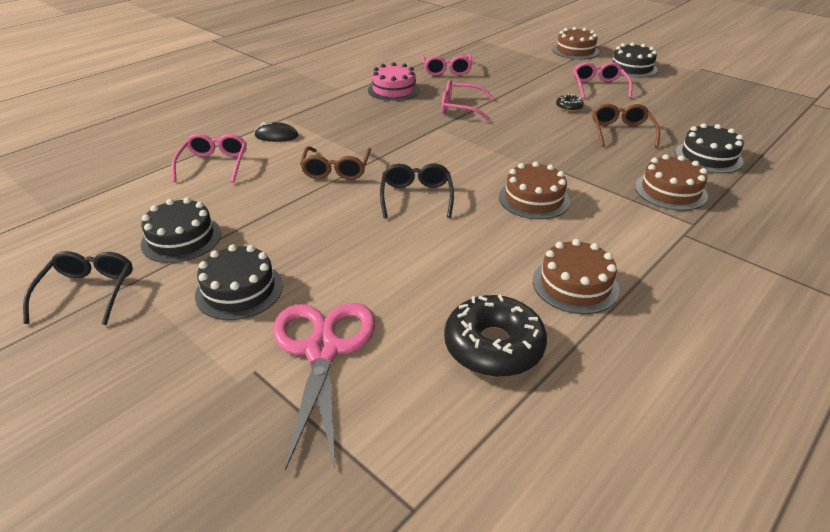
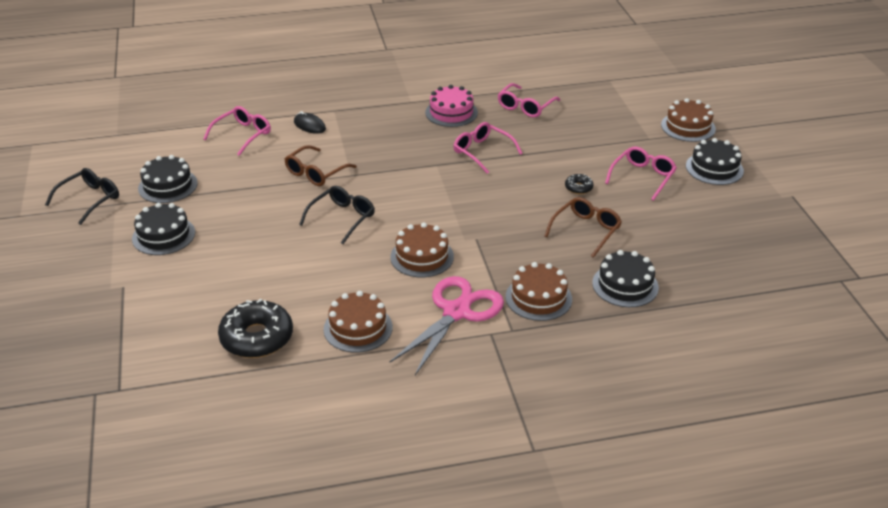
camera: 35 degrees right, 0 degrees up
pink scissors [273,303,375,471] -> pink scissors moved to [390,276,504,375]

